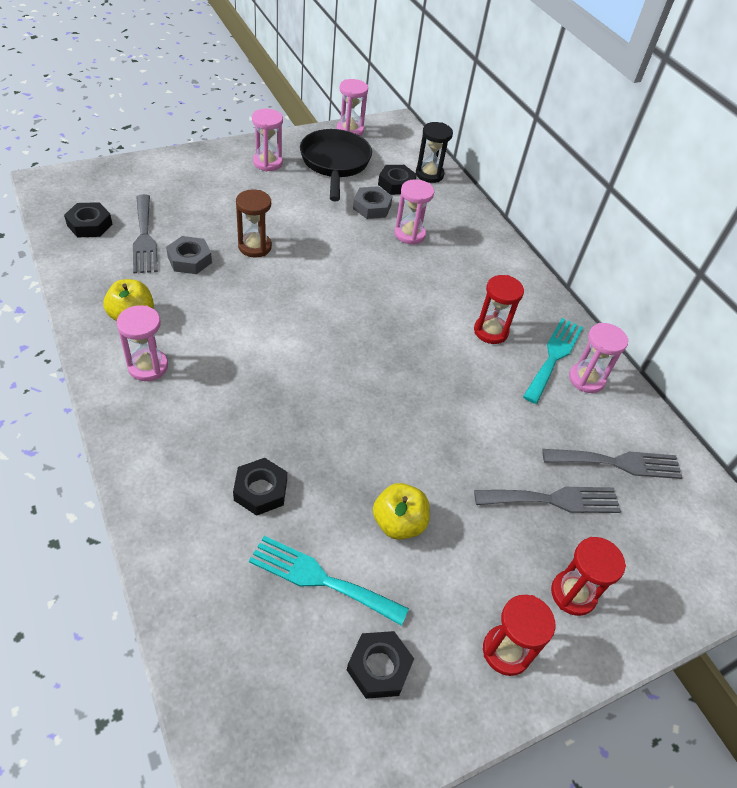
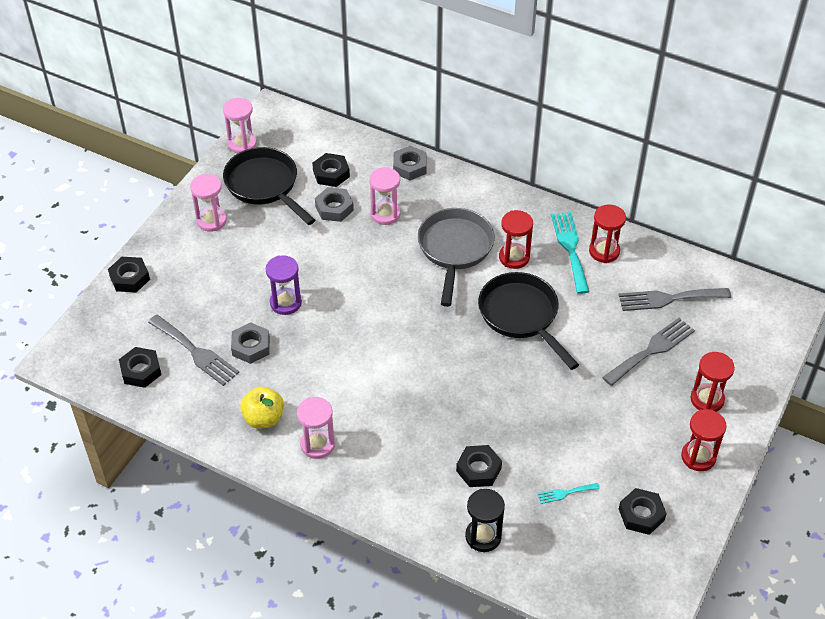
camera: 30 degrees left, 0 degrees up
brown hourglass [236,189,272,257] -> purple hourglass [266,255,302,315]
turquoise fork [249,536,409,626] -> turquoise fork [538,483,600,504], size x0.50
yellow apple [373,483,430,540] -> none
black hourglass [416,122,453,183] -> black hourglass moved to [465,489,505,552]
grey fork [542,449,683,479] -> grey fork turned 150 degrees counterclockwise [619,288,731,311]
pink hourglass [569,323,629,393] -> red hourglass [589,204,626,263]
none -> black nut [108,257,150,293]
none -> grey nut [393,146,427,180]
none -> grey pan [418,208,495,307]
none -> black pan [478,272,579,370]

